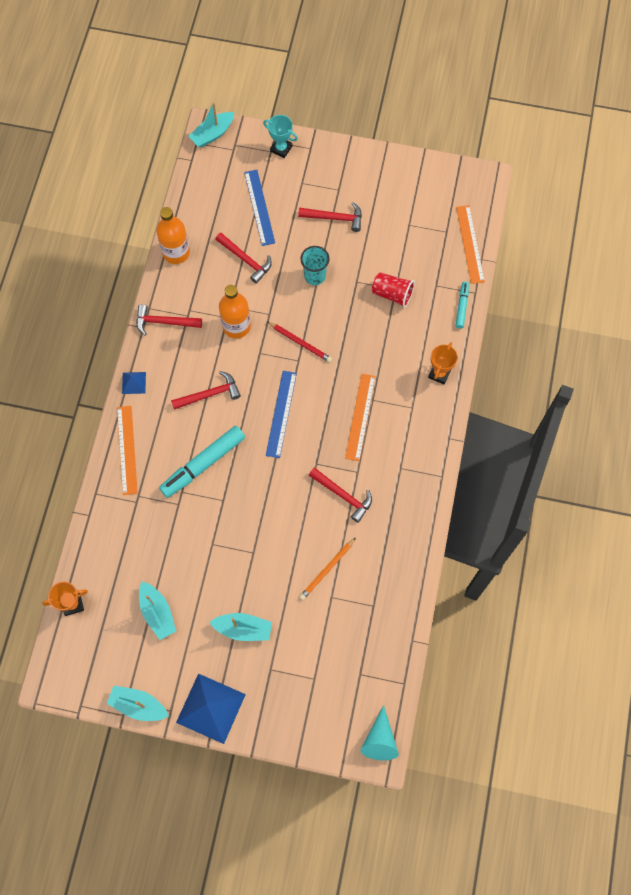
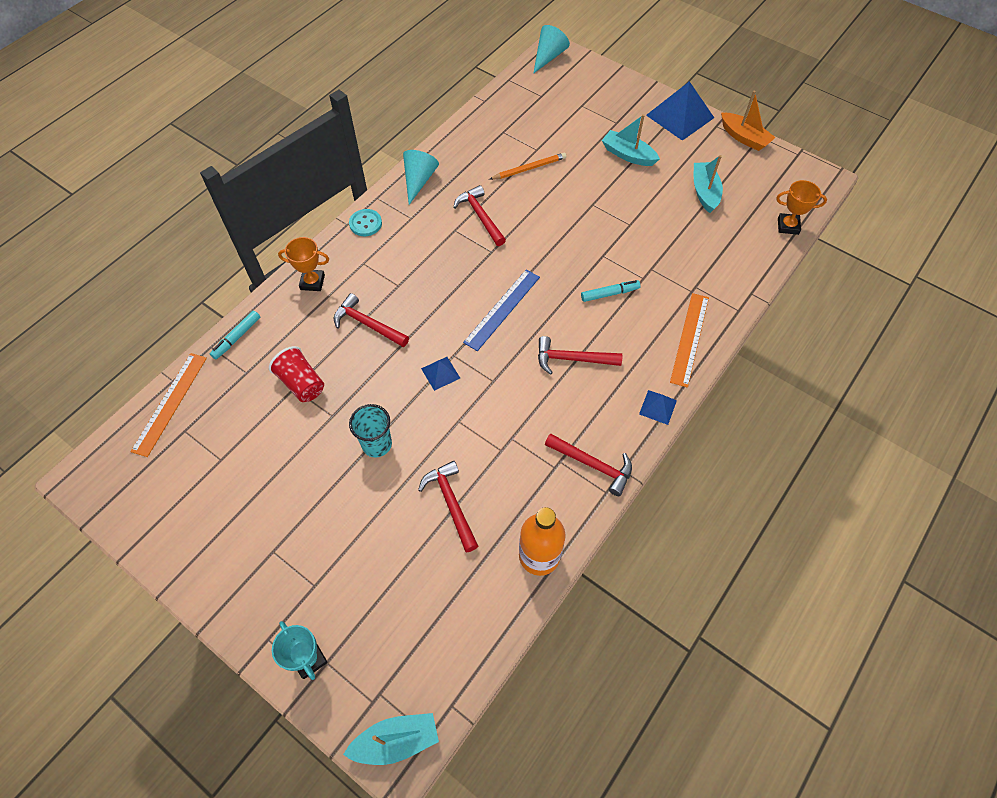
camera: 155 degrees left, 10 degrees down
turquoise boat [106,686,169,721] -> orange boat [721,91,776,151]
turquoise marker [159,426,245,498] -> turquoise marker [581,280,640,302], size x0.52
orange bottle [219,285,251,338] -> none
blue ruler [244,170,275,246] -> none
red pencil [267,321,332,362] -> blue pyramid [421,357,460,391]
red hammer [298,202,362,232] -> red hammer moved to [334,293,409,347]
orange ruler [345,374,376,461] -> none
orange trophy [428,342,458,384] -> orange trophy turned 45 degrees clockwise [278,237,329,291]
none -> turquoise button [349,209,382,236]
none -> turquoise cone [403,150,439,205]

